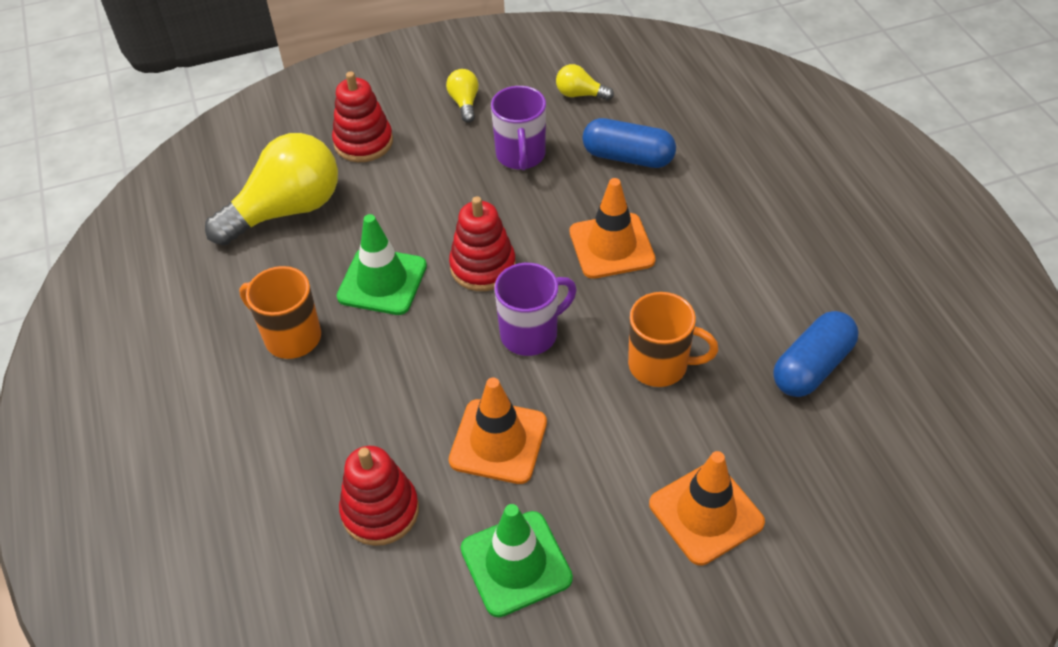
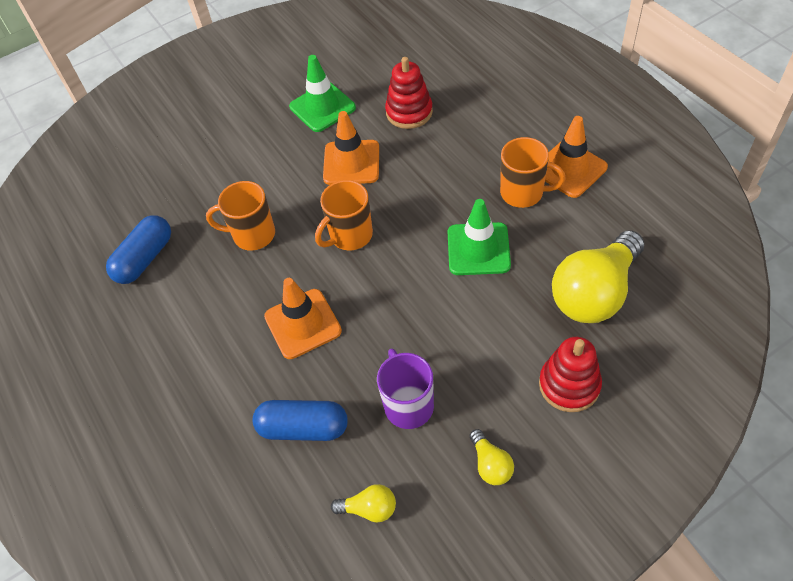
camera: 170 degrees right, 5 degrees up
red stacking toy [449,196,516,291] -> none
purple mug [494,263,577,356] -> orange mug [315,180,373,250]
orange traffic cone [649,451,765,565] -> orange traffic cone moved to [545,116,608,198]

